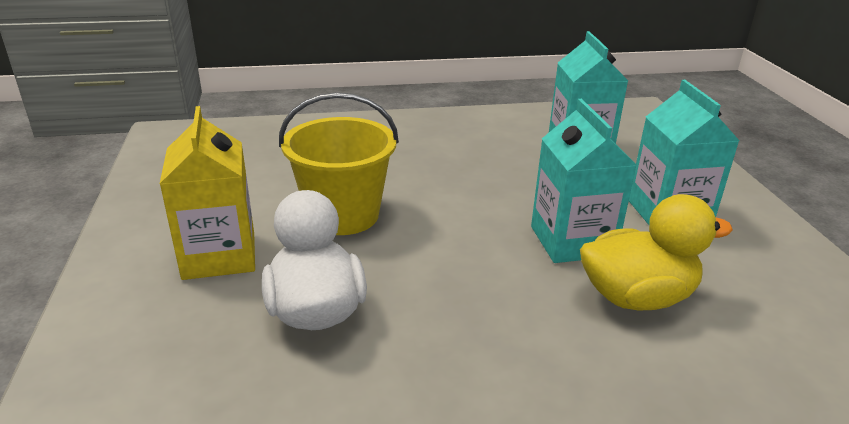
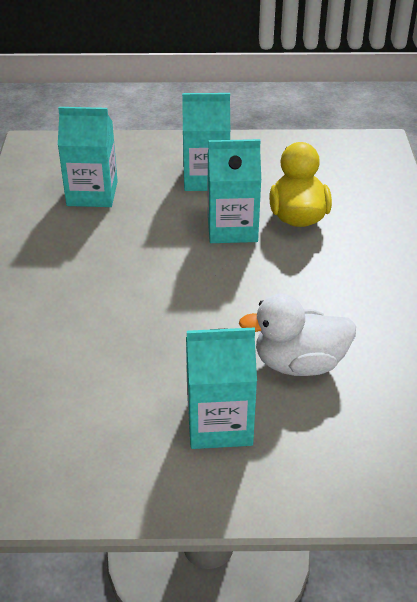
camera: 80 degrees left, 10 degrees up
yellow carton [160,106,255,280] -> turquoise carton [186,327,257,449]
yellow bucket [279,92,399,235] -> none

